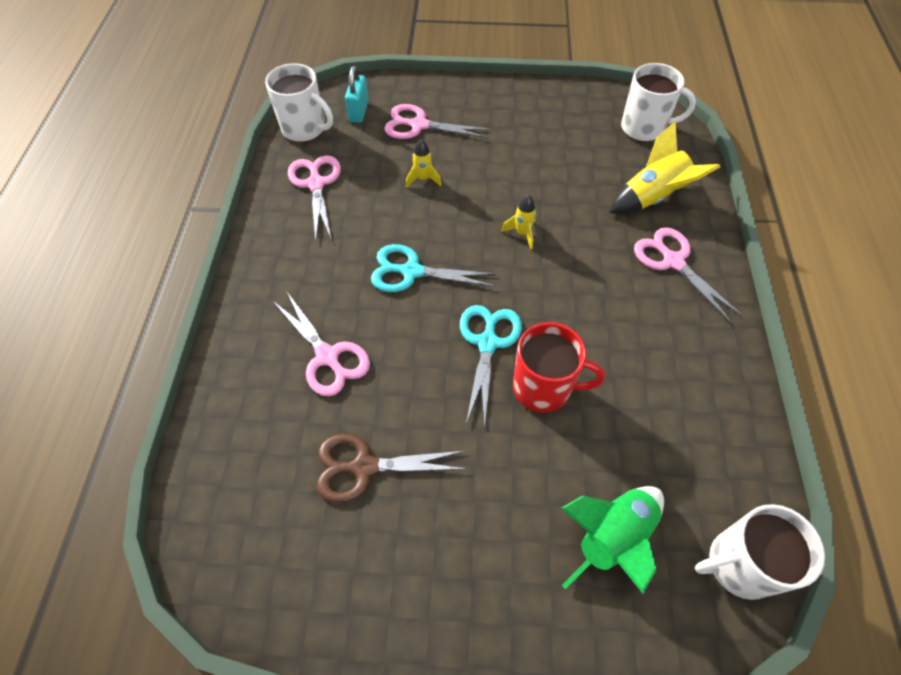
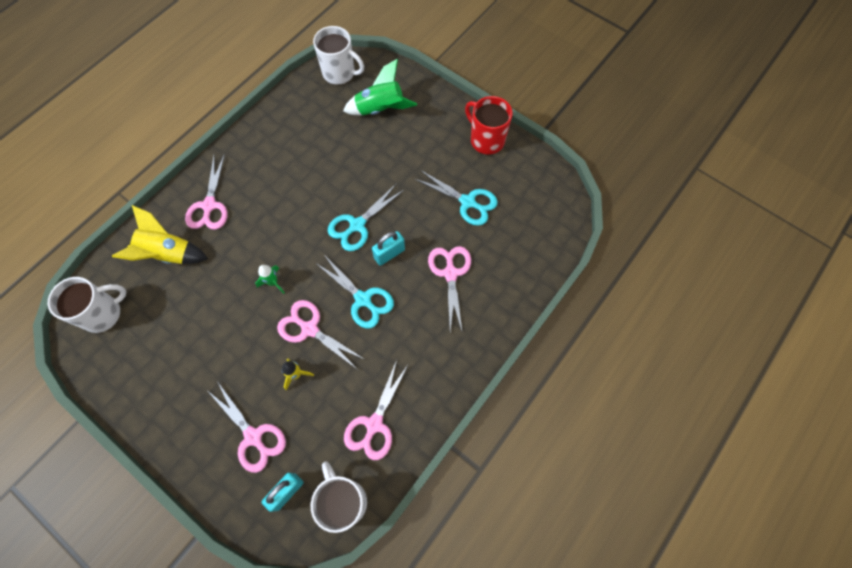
camera: 145 degrees left, 10 degrees up
brown scissors [316,434,467,503] -> turquoise scissors [415,170,498,226]
yellow rocket [501,195,537,249] -> green rocket [255,265,284,294]
red mug [513,322,605,413] -> red mug moved to [465,96,513,154]
white mug [621,63,696,142] -> white mug turned 105 degrees clockwise [48,277,127,333]
none -> pink scissors [277,300,366,370]
none -> turquoise padlock [372,231,405,266]

